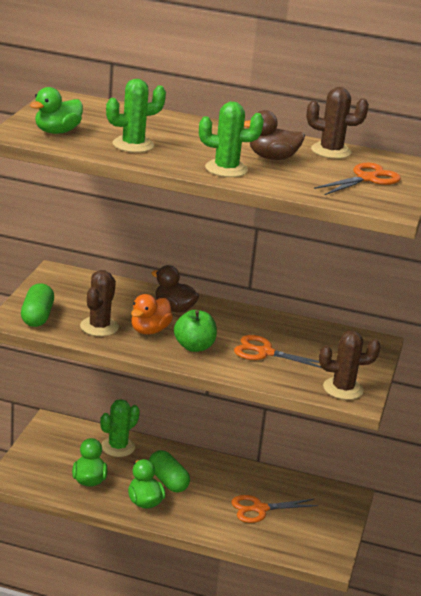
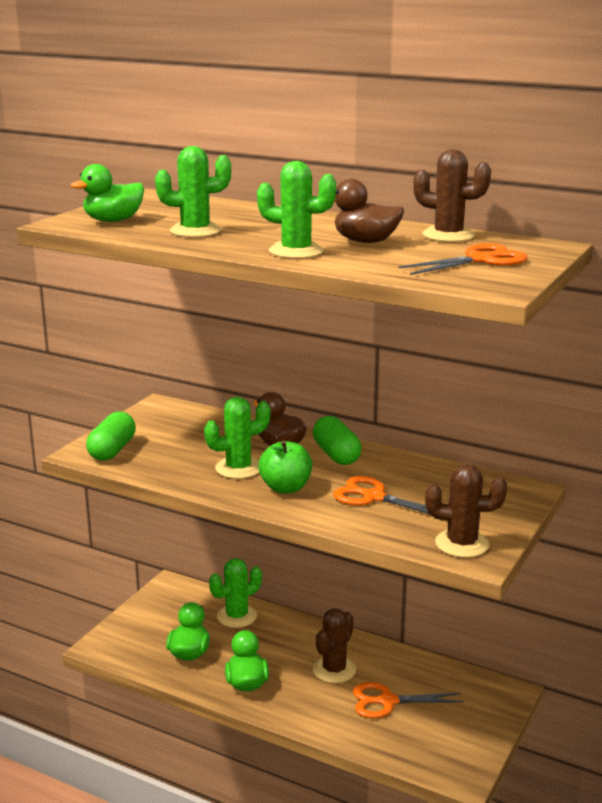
camera: 15 degrees right, 5 degrees down
brown cactus [80,270,119,336] -> brown cactus moved to [313,608,356,683]
orange duck [131,294,173,335] -> green cactus [204,397,270,479]
green capsule [149,450,190,493] -> green capsule moved to [313,416,362,465]

